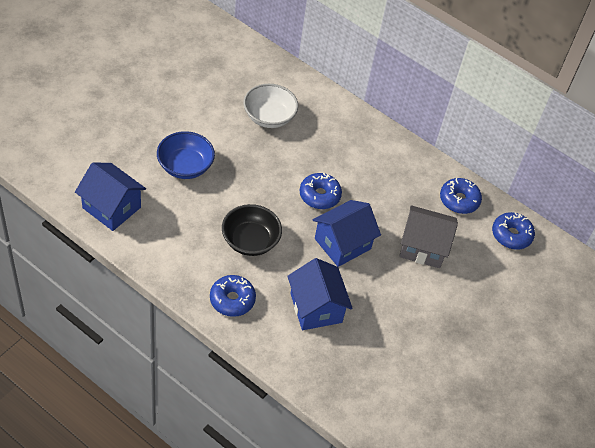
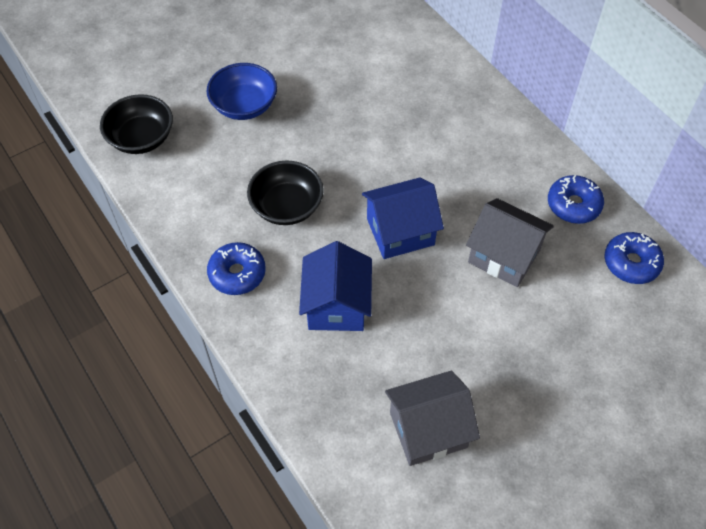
camera: 25 degrees right, 5 degrees up
blue house [75,162,146,231] -> black bowl [100,94,173,154]
white bowl [243,84,298,128] -> none
blue donut [300,173,342,209] -> none
none -> grey house [385,371,480,466]

